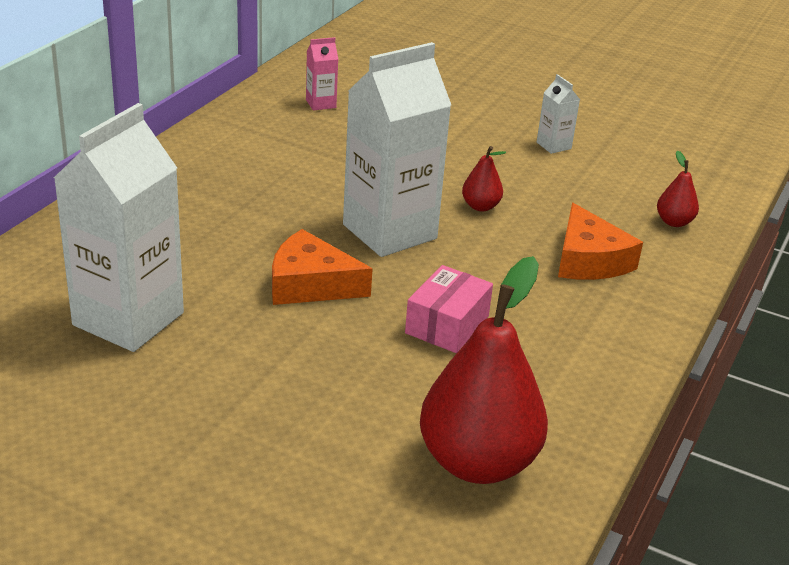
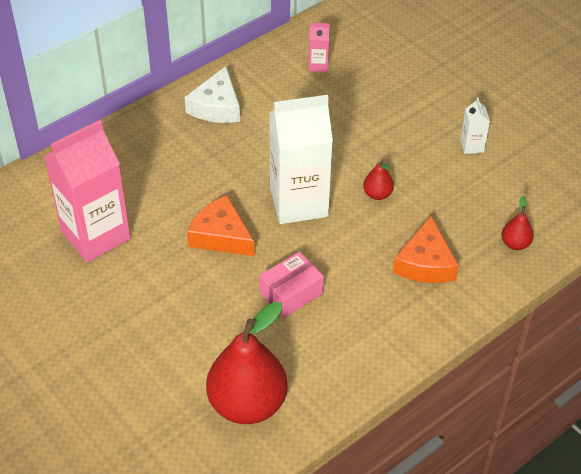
camera: 25 degrees right, 15 degrees up
white carton [54,103,184,352] -> pink carton [44,120,131,262]
none -> white cheese [185,66,240,123]

